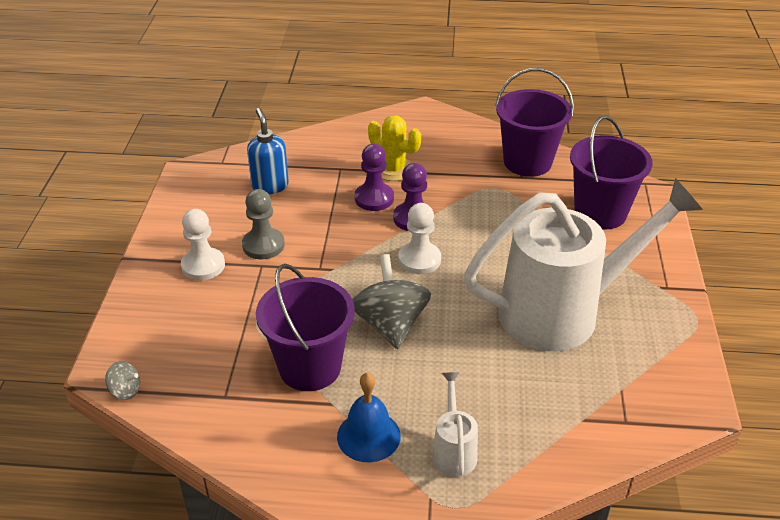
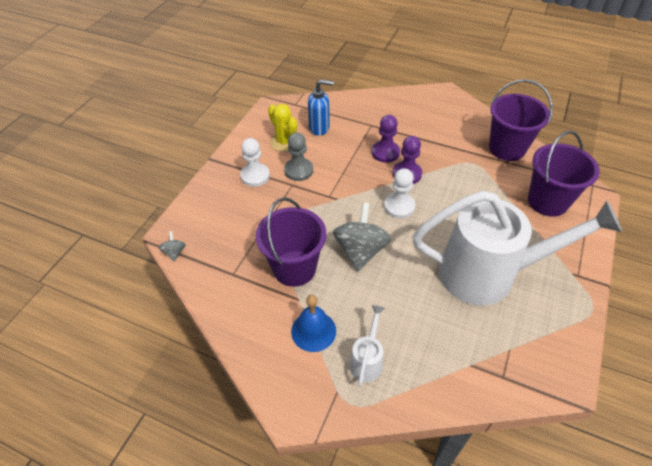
camera: 20 degrees right, 10 degrees up
grey spinning top [105,361,140,400] -> grey spinning top turned 135 degrees counterclockwise [159,231,186,262]
blue soap dispenser [247,108,289,194] -> blue soap dispenser turned 90 degrees clockwise [308,79,334,136]
yellow cactus [368,115,421,181] -> yellow cactus moved to [268,104,297,152]

